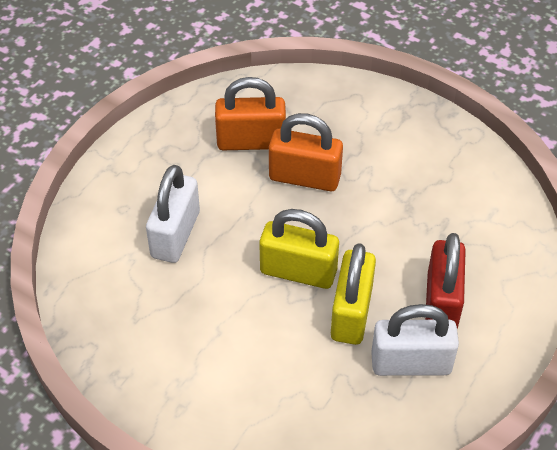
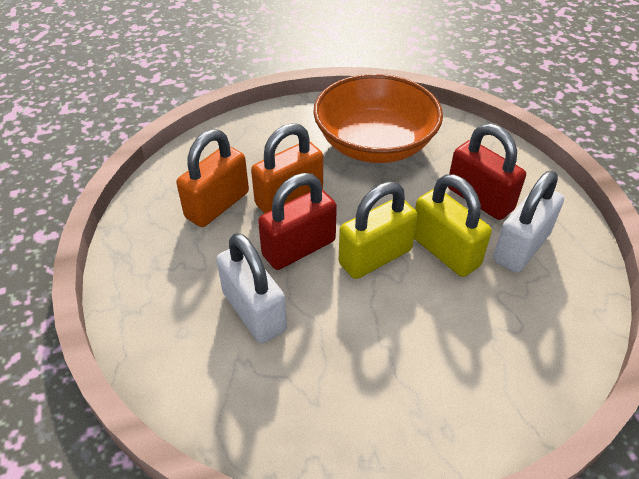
camera: 50 degrees left, 5 degrees down
none -> red padlock [258,173,337,270]
none -> orange bowl [313,74,443,163]

